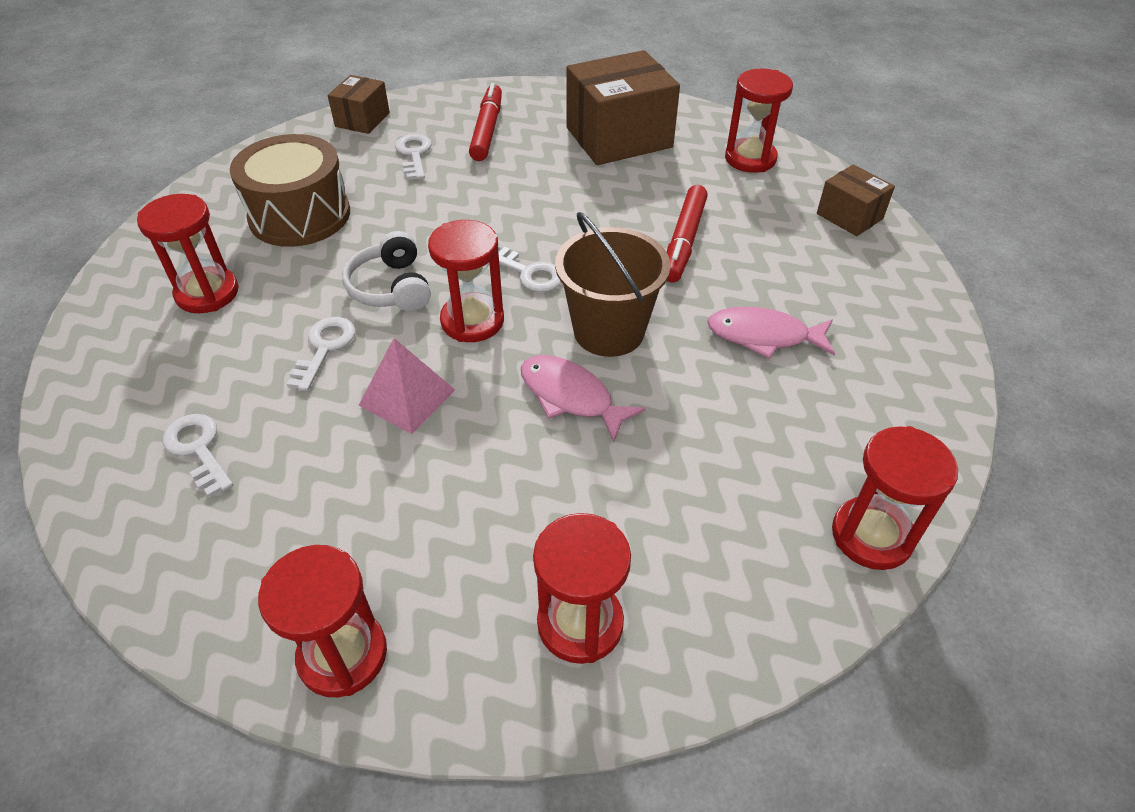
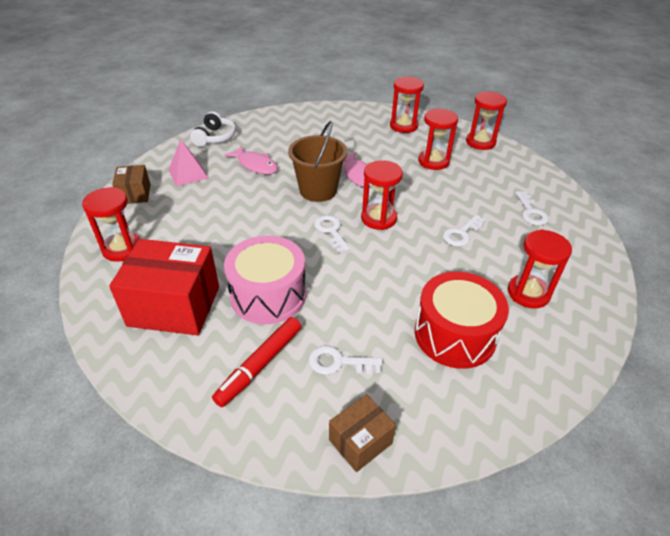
camera: 150 degrees left, 5 degrees down
brown drum [230,134,350,247] -> red drum [415,272,509,369]
white headphones [342,231,431,312] -> white headphones moved to [190,111,236,147]
pink pyramid [359,338,455,434] -> pink pyramid moved to [168,139,209,187]
white key [395,134,432,180] -> white key turned 75 degrees clockwise [309,346,383,375]
brown box [567,50,680,165] -> red box [109,239,219,335]
red marker [667,185,708,283] -> none
red hourglass [832,426,958,570] -> red hourglass moved to [418,108,458,170]
none -> pink drum [224,236,306,324]

